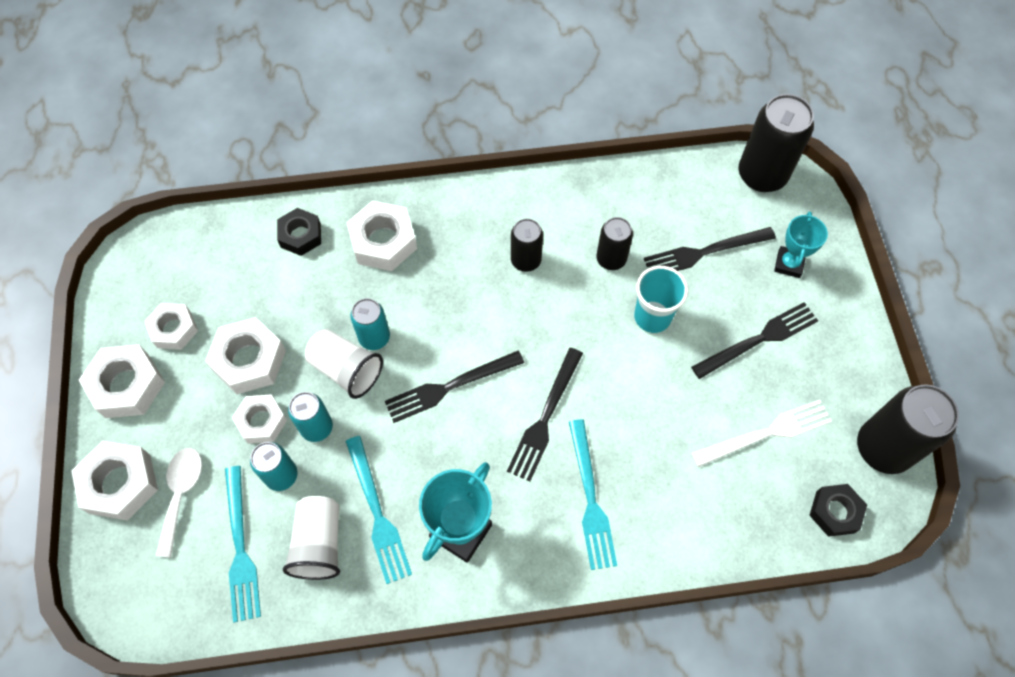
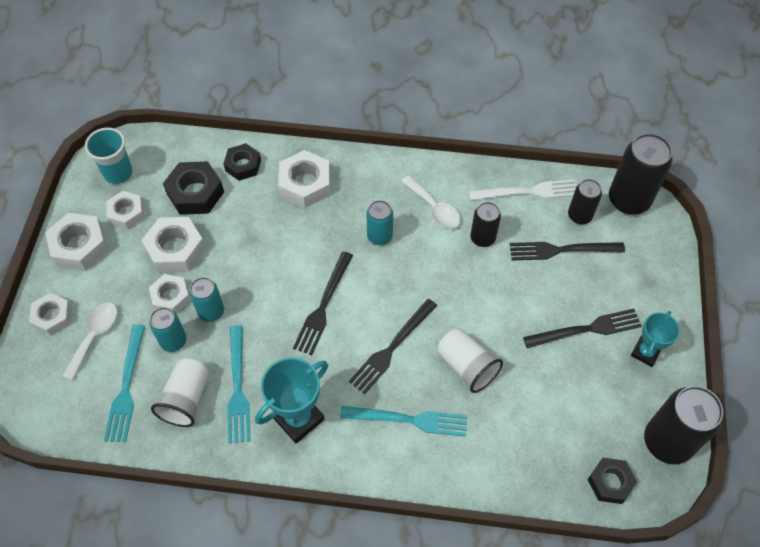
camera: 15 degrees right, 5 degrees down
white nut [71,441,158,521] -> white nut [29,293,72,336], size x0.67
white cup [305,329,383,399] -> white cup moved to [438,328,503,393]
turquoise can [350,298,390,350] -> turquoise can moved to [366,200,393,245]
black fork [385,351,524,423] -> black fork turned 60 degrees counterclockwise [293,251,353,355]
black can [511,219,543,272] -> black can moved to [568,179,602,224]
turquoise fork [569,419,617,570] -> turquoise fork turned 90 degrees counterclockwise [340,406,467,437]
turquoise cup [634,266,688,333] -> turquoise cup moved to [85,128,133,184]
white fork [691,400,832,467] -> white fork moved to [468,179,577,201]
turquoise trophy [774,211,828,278] -> turquoise trophy moved to [631,311,680,367]
none -> black nut [163,161,224,215]
none -> white spoon [401,175,461,229]

